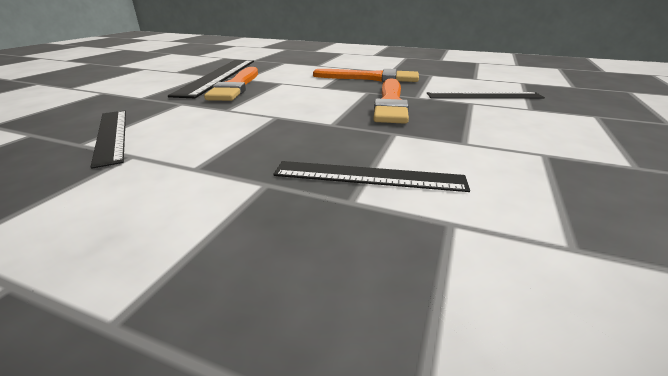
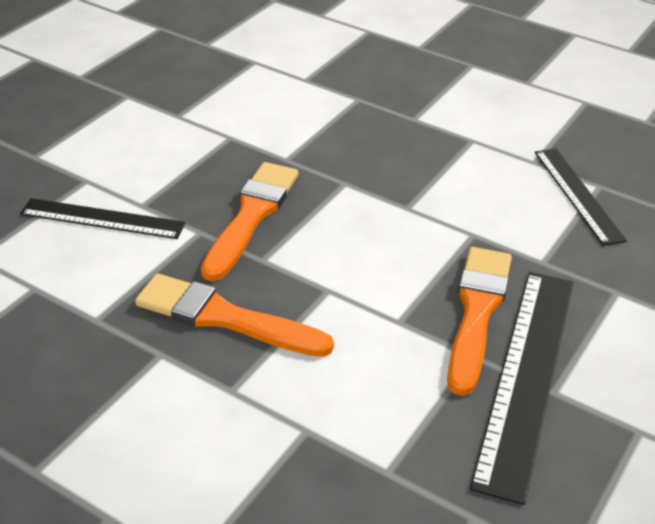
camera: 170 degrees left, 10 degrees up
black ruler [273,161,470,192] -> none

